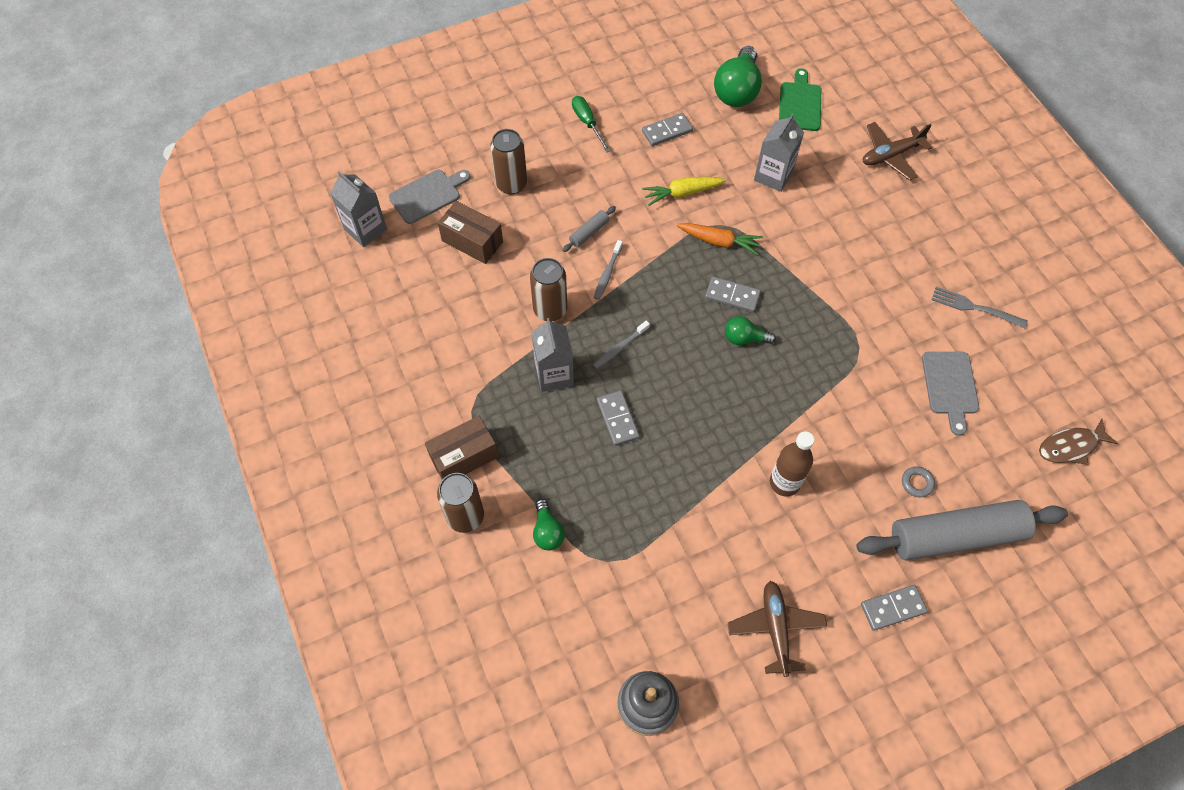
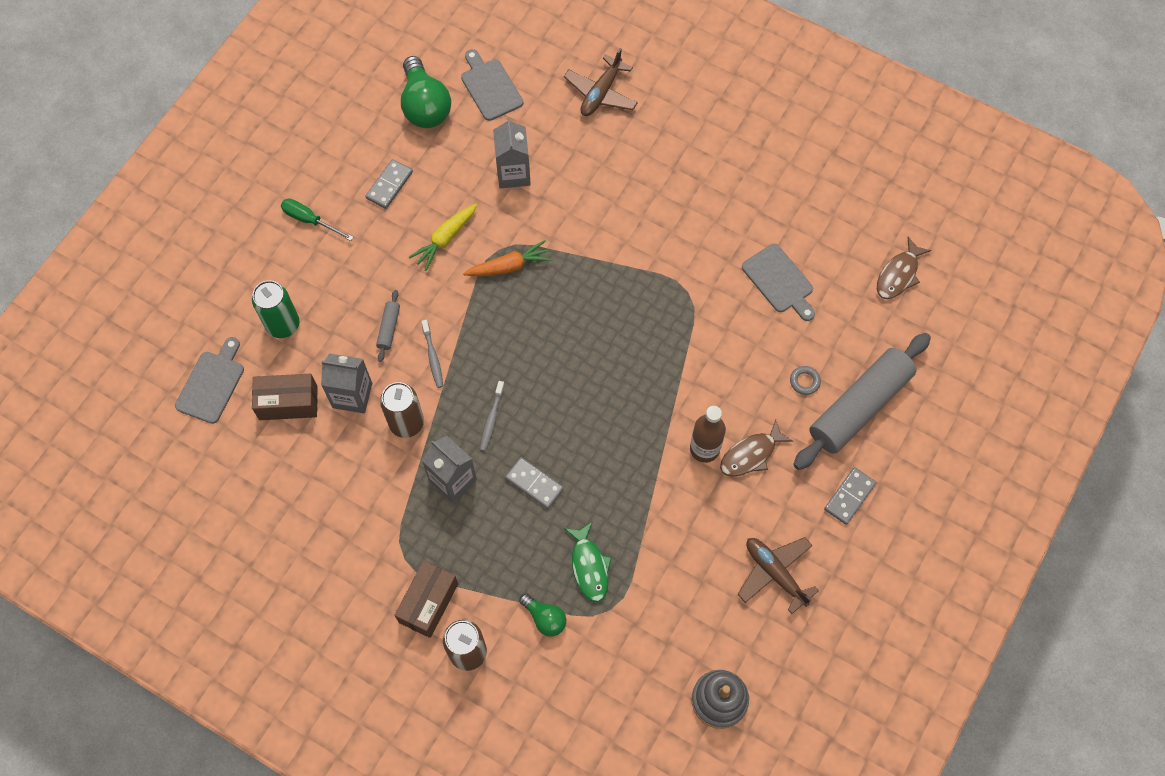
camera: 35 degrees left, 5 degrees up
grey carton [330,171,387,247] -> grey carton moved to [321,353,372,413]
brown can [490,129,527,194] -> green can [252,280,299,338]
grey domino [705,276,761,312] -> none
green light bulb [725,316,776,345] -> none
green cutting board [779,68,821,131] -> grey cutting board [461,49,523,121]
grey fork [932,287,1028,328] -> none
none -> green fish [564,521,612,602]
none -> brown fish [720,420,793,477]

